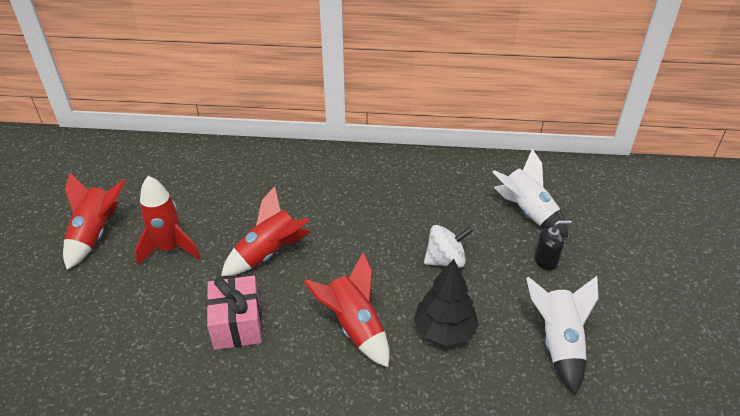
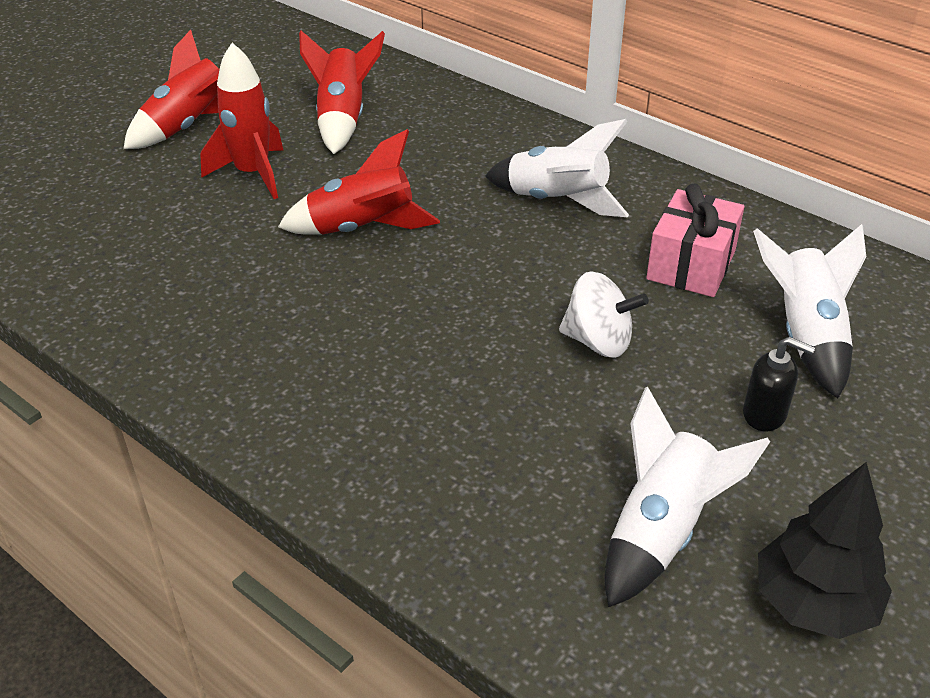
camera: 35 degrees right, 0 degrees up
pink gift [207,276,262,350] -> pink gift moved to [646,183,744,297]
red rocket [304,252,390,367] -> red rocket moved to [299,31,385,154]
black tree [414,259,479,346] -> black tree moved to [758,462,892,639]
none -> white rocket [485,119,629,217]

